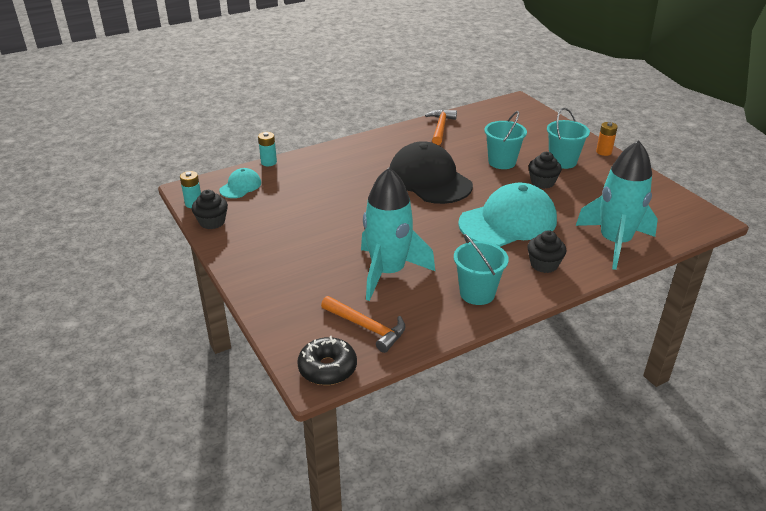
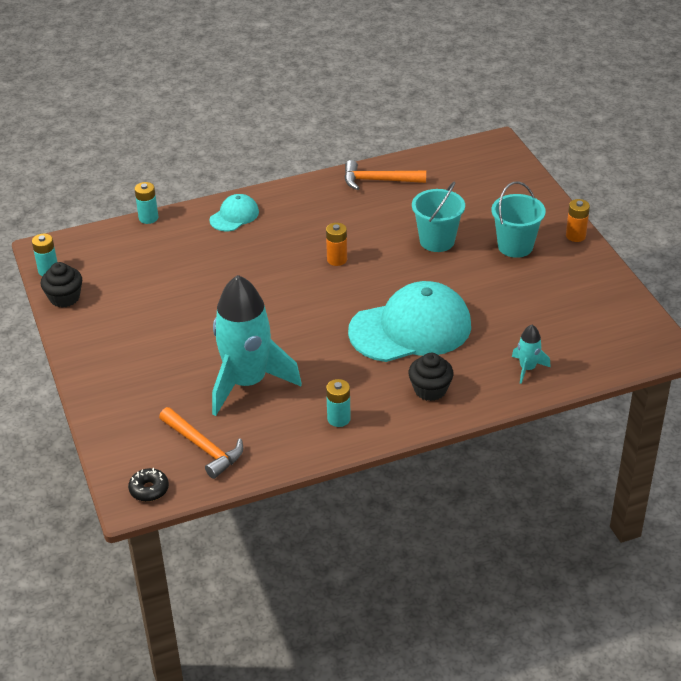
camera: 10 degrees right, 5 degrees up
turquoise cap [219,168,261,198] -> turquoise cap moved to [209,194,259,231]
black donut [297,336,357,385] -> black donut [128,468,169,502], size x0.64
black cap [390,141,473,204] -> orange battery [326,223,347,266]
orange hammer [425,110,457,145] -> orange hammer turned 105 degrees counterclockwise [344,160,426,190]
turquoise bucket [454,234,509,305] -> turquoise battery [326,379,351,427]
black cupcake [528,152,562,189] -> none
turquoise rocket [575,140,658,270] -> turquoise rocket [512,325,551,384], size x0.43

